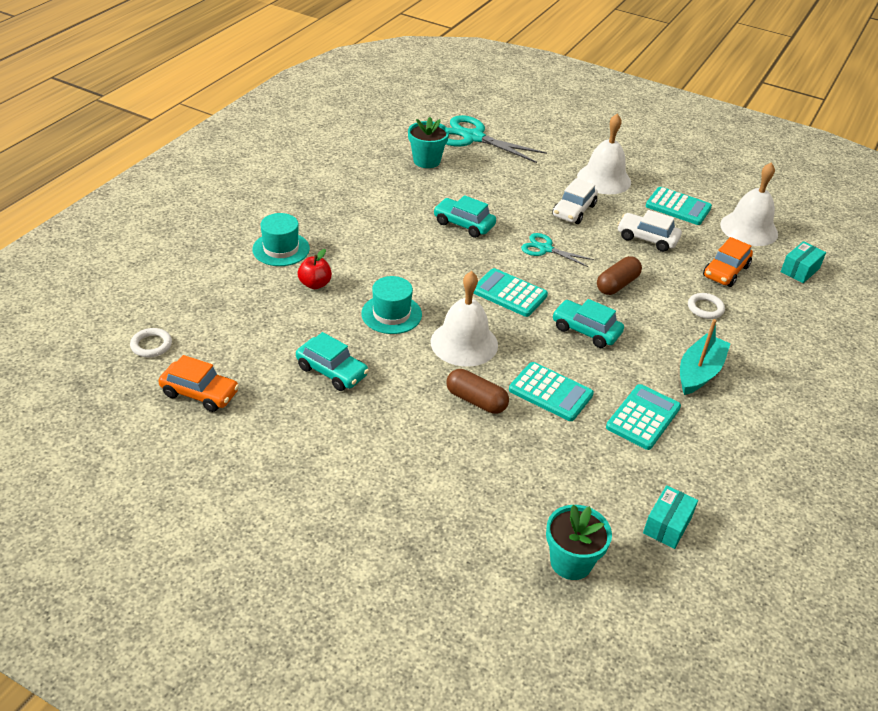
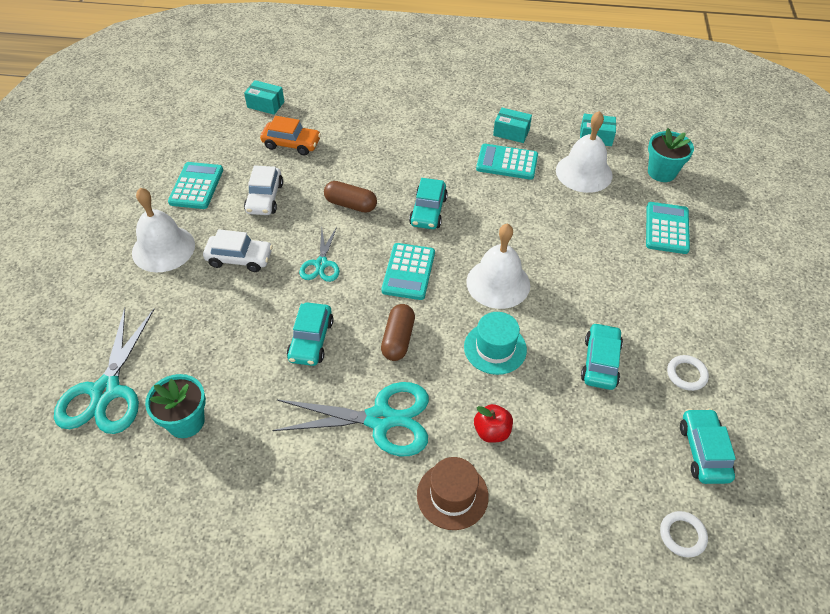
camera: 110 degrees left, 10 degrees up
orange car [158,355,239,412] -> turquoise car [680,408,736,484]
turquoise hat [252,213,310,266] -> brown hat [417,457,489,530]
brown capsule [446,369,509,414] -> brown capsule moved to [381,304,415,361]
turquoise calculator [509,362,594,421] -> turquoise calculator moved to [646,202,690,254]
turquoise boat [680,319,731,395] -> none
white ring [688,293,725,319] -> white ring moved to [667,355,709,391]
white bell [720,162,778,246] -> white bell moved to [556,111,613,193]
none -> turquoise scissors [272,382,429,456]
none -> turquoise box [493,107,532,143]

